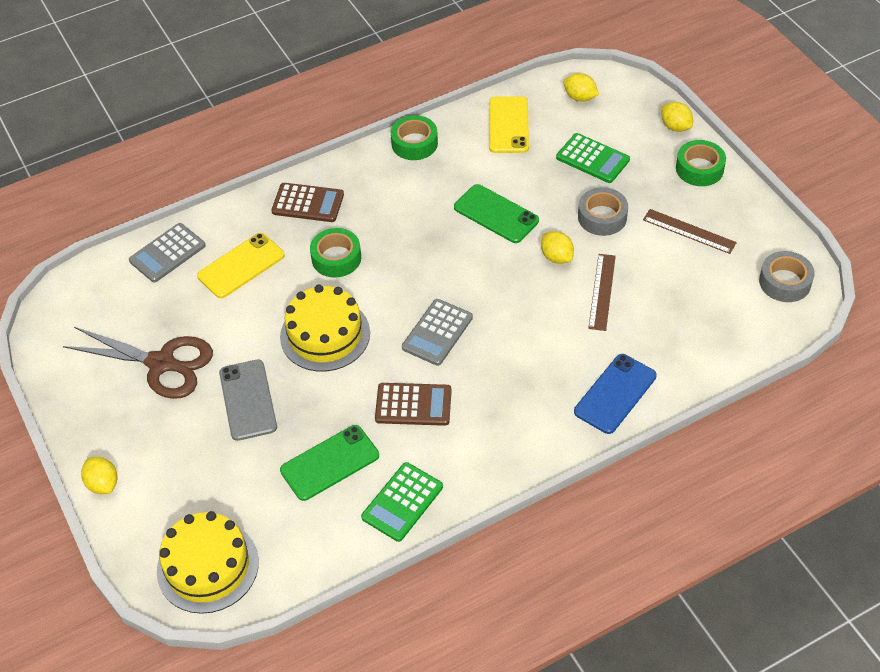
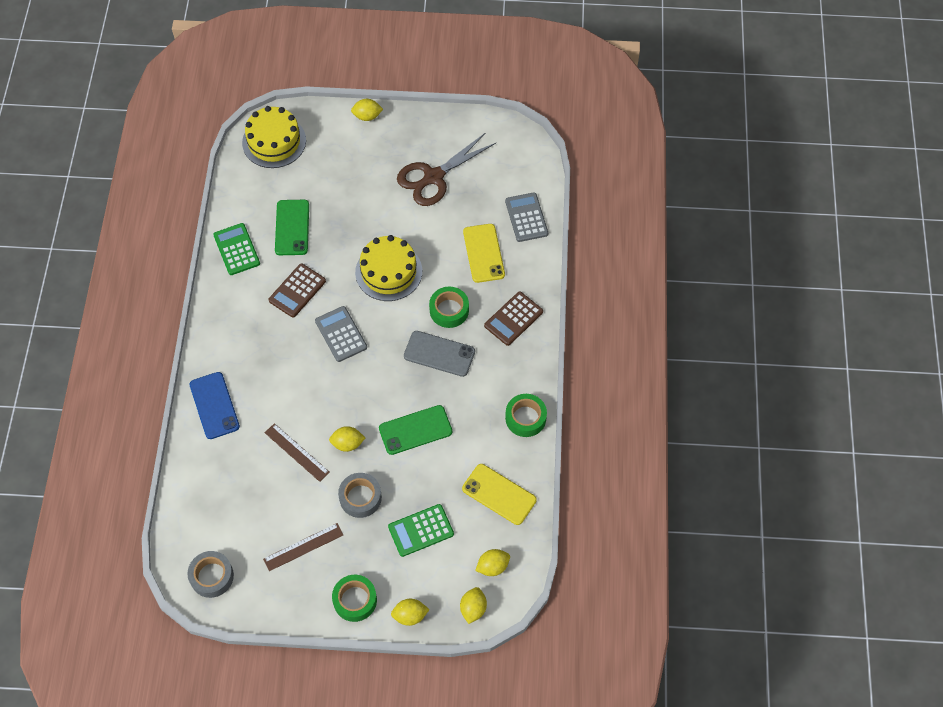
camera: 120 degrees right, 10 degrees up
grey phone [219,359,277,441] -> grey phone moved to [404,331,475,377]
none -> yellow lemon [460,587,487,624]

